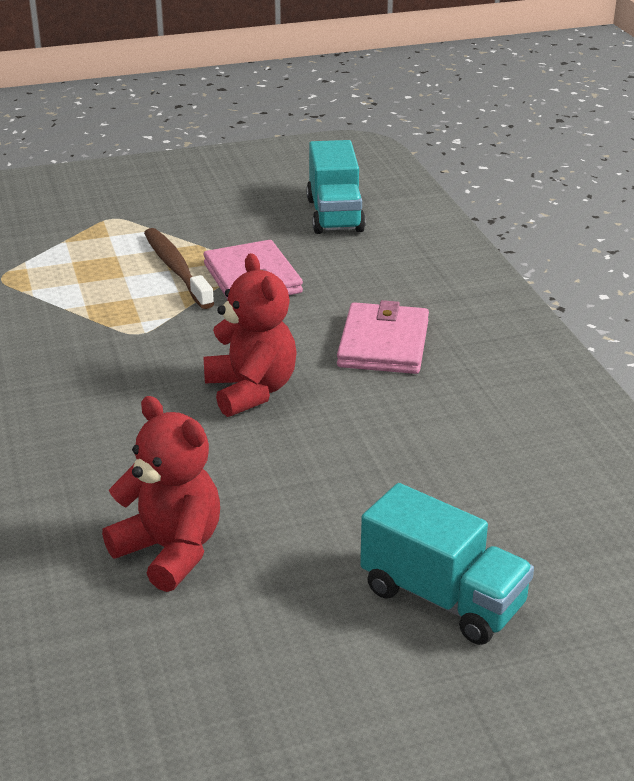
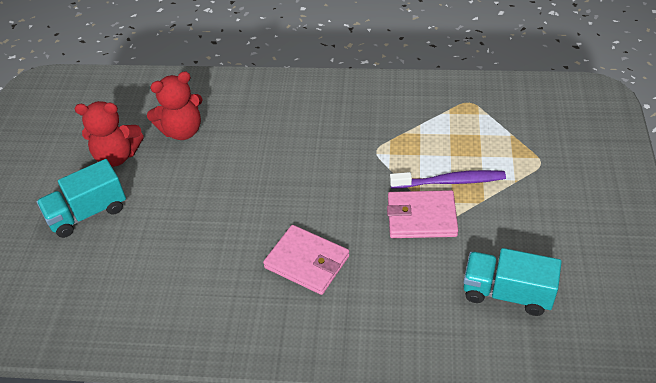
camera: 115 degrees right, 15 degrees up
brown toothbrush [144,228,214,309] -> purple toothbrush [390,170,506,189]
red teddy bear [204,253,297,417] -> red teddy bear moved to [75,101,144,167]

